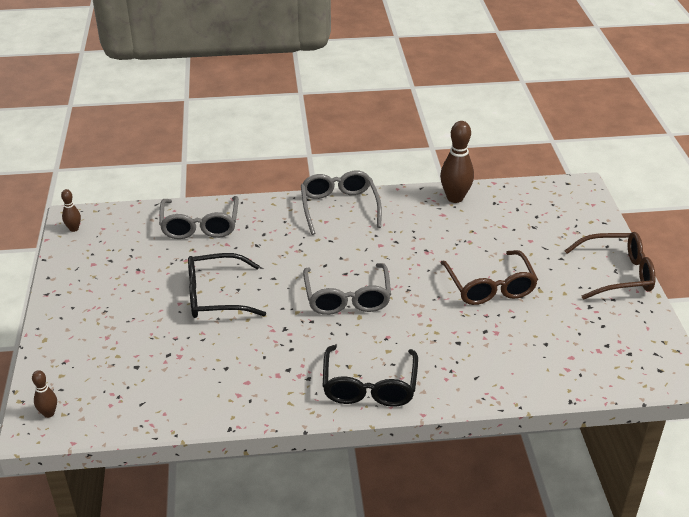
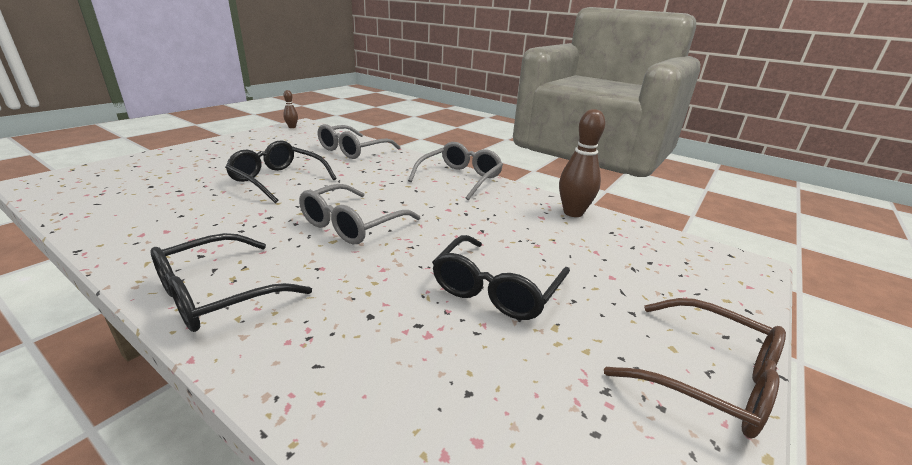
camera: 40 degrees right, 10 degrees down
brown bowling pin [32,370,57,418] -> none
brown glasses [441,250,538,305] -> black glasses [432,235,570,320]

